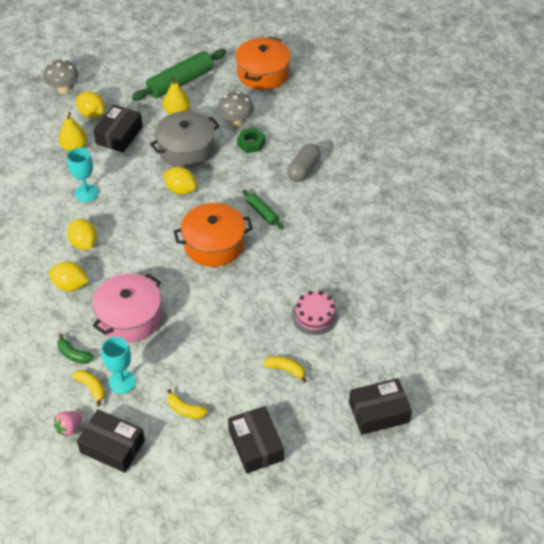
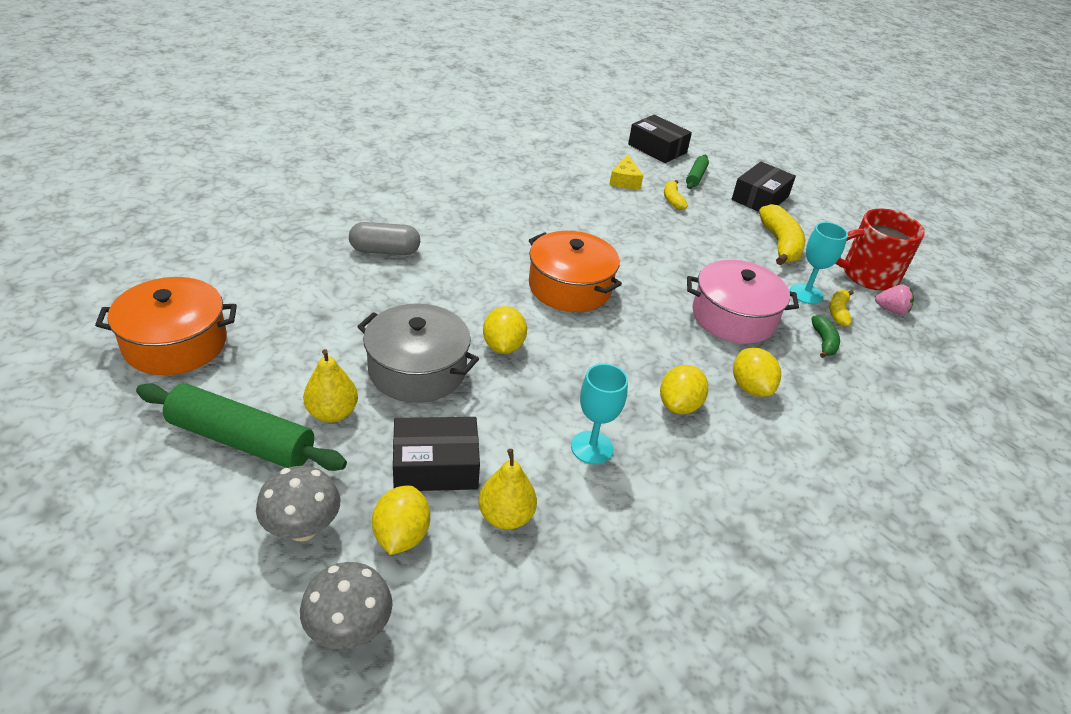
camera: 125 degrees left, 10 degrees down
black box [77,409,145,473] -> red mug [835,209,925,291]
yellow banana [167,389,208,419] -> yellow banana [759,204,805,265], size x1.81
grey mushroom [218,91,254,127] -> grey mushroom moved to [256,466,340,542]
green nut [237,128,265,153] -> none
green rolling pin [242,190,284,230] -> green rolling pin moved to [686,155,709,189]
pink cake [291,291,339,335] -> none
none -> yellow cheese [609,154,643,189]

